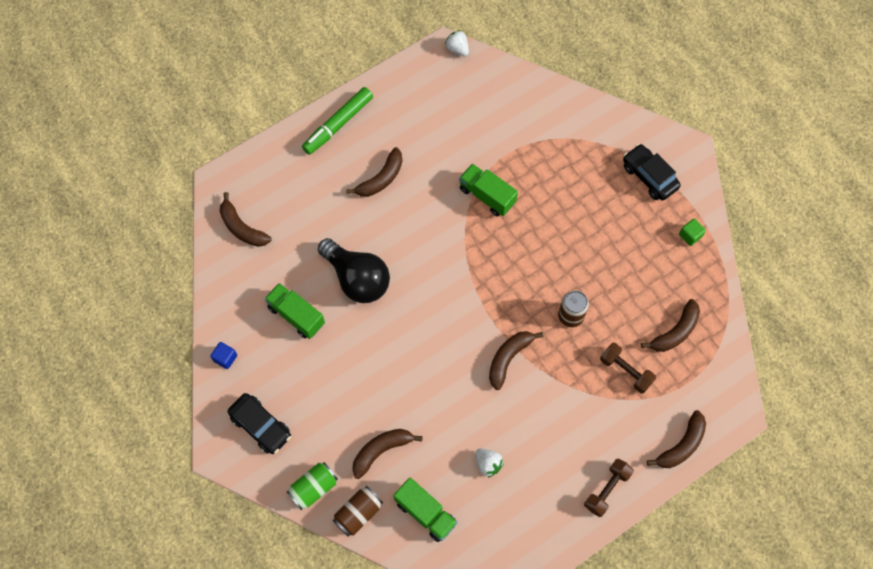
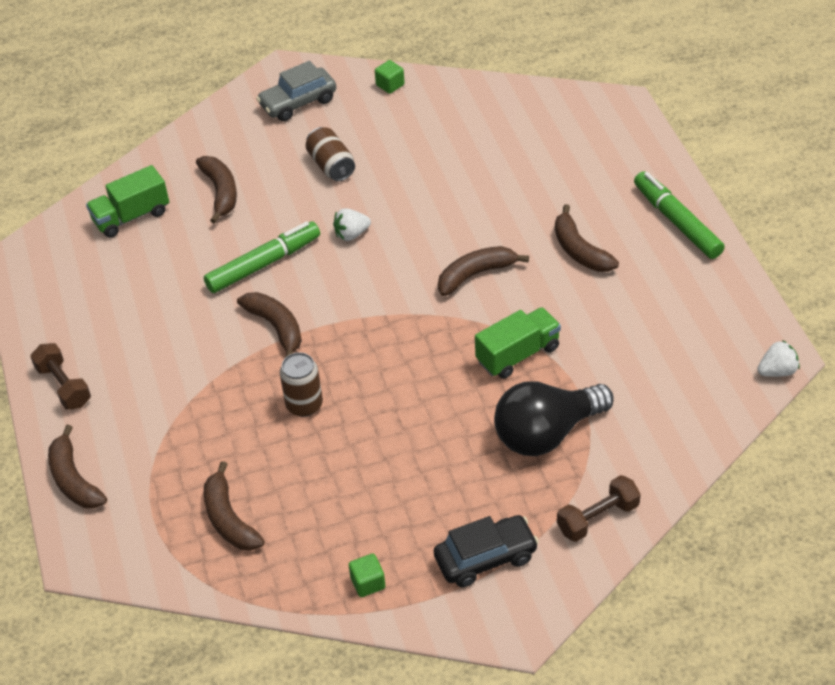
camera: 110 degrees right, 20 degrees down
blue cube [210,342,237,369] -> green cube [375,60,405,94]
brown banana [220,192,271,247] -> brown banana moved to [438,246,529,296]
black car [228,393,291,454] -> grey car [256,61,336,121]
green truck [264,283,325,339] -> none
green can [287,462,338,510] -> none
black light bulb [318,238,390,303] -> black light bulb moved to [494,381,614,456]
brown can [333,486,383,537] -> brown can moved to [306,127,355,181]
white strawberry [475,449,504,478] -> white strawberry moved to [333,208,371,241]
brown dumbbell [600,343,656,393] -> brown dumbbell moved to [557,475,641,542]
none -> green marker [204,221,320,293]

